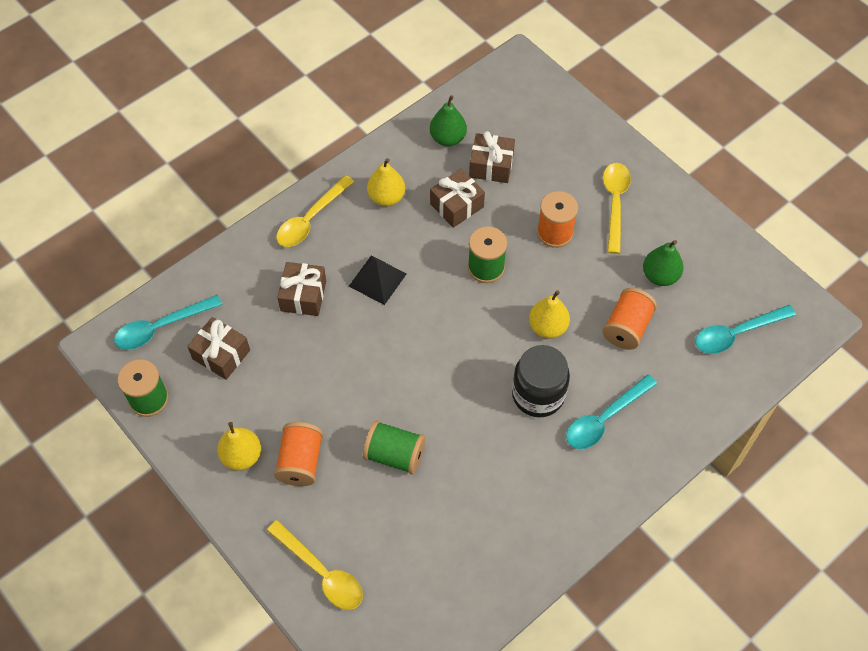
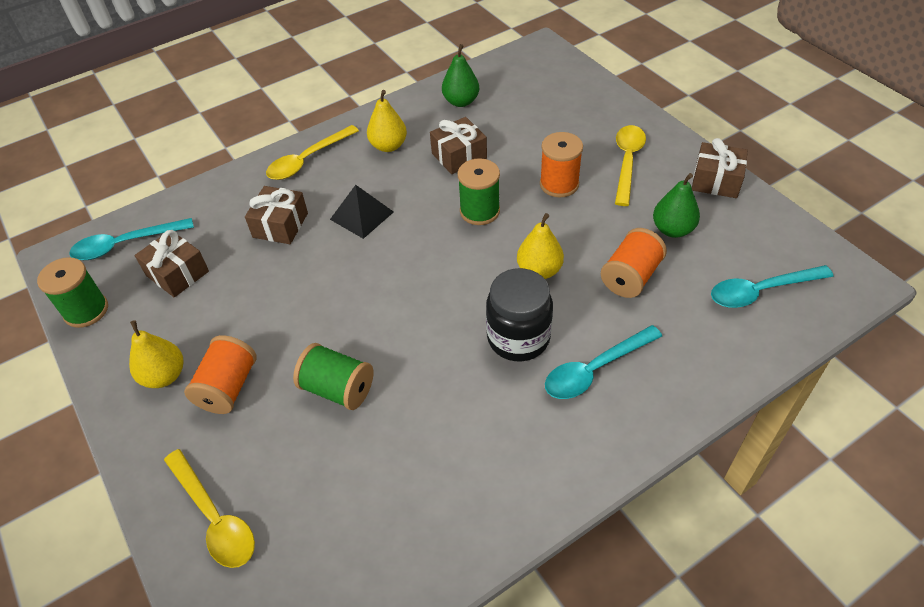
camera: 10 degrees right, 10 degrees down
brown gift [469,131,515,183] -> brown gift moved to [692,138,748,198]

